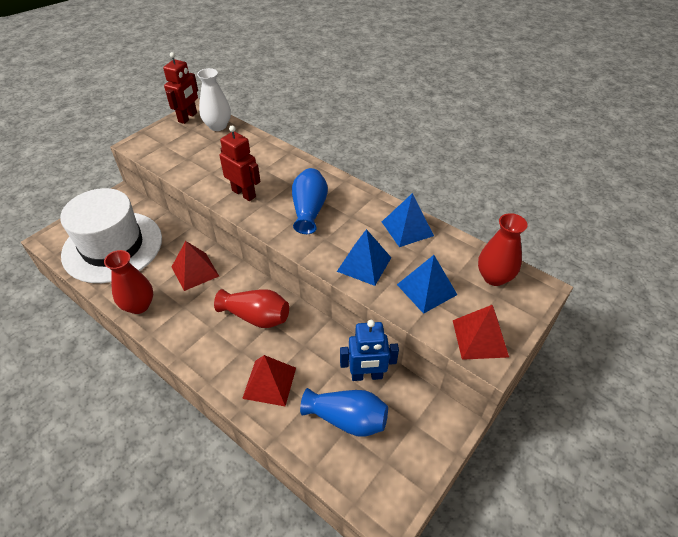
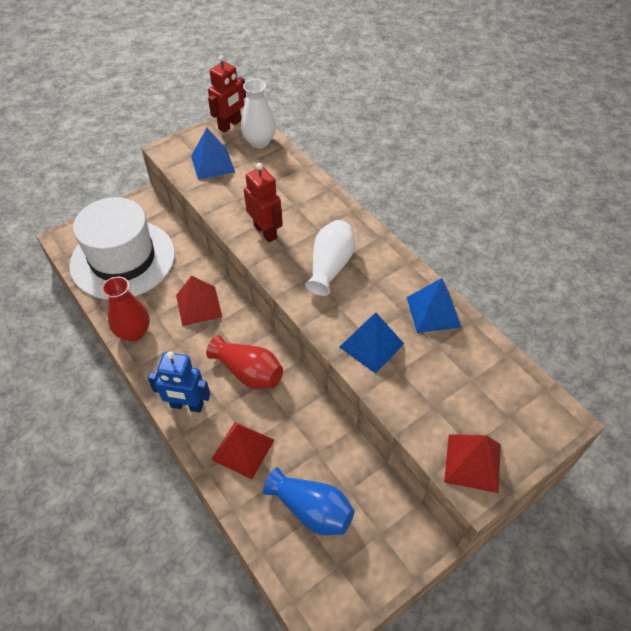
camera: 15 degrees right, 5 degrees up
blue vase [292,168,328,234] -> white vase [305,220,355,296]
blue robot [340,320,399,381] -> blue robot moved to [148,351,210,413]
blue pyramid [397,255,458,314] -> blue pyramid moved to [191,128,235,180]
red vase [478,213,528,286] -> none

